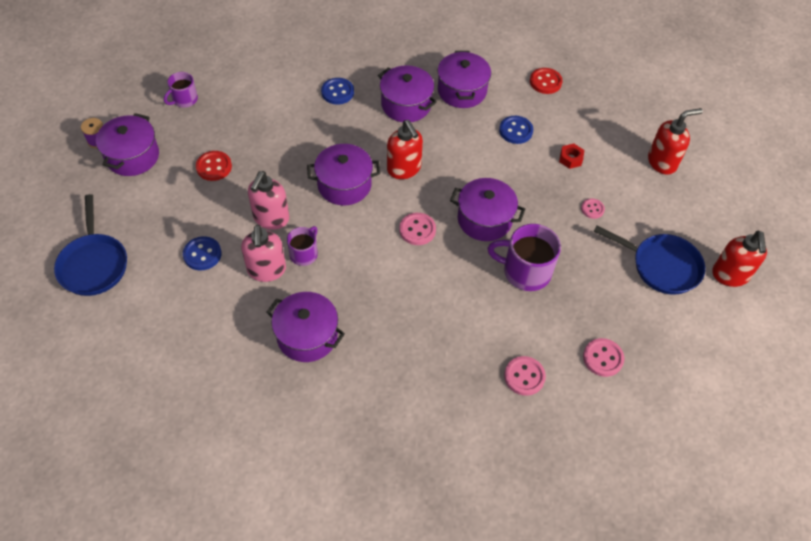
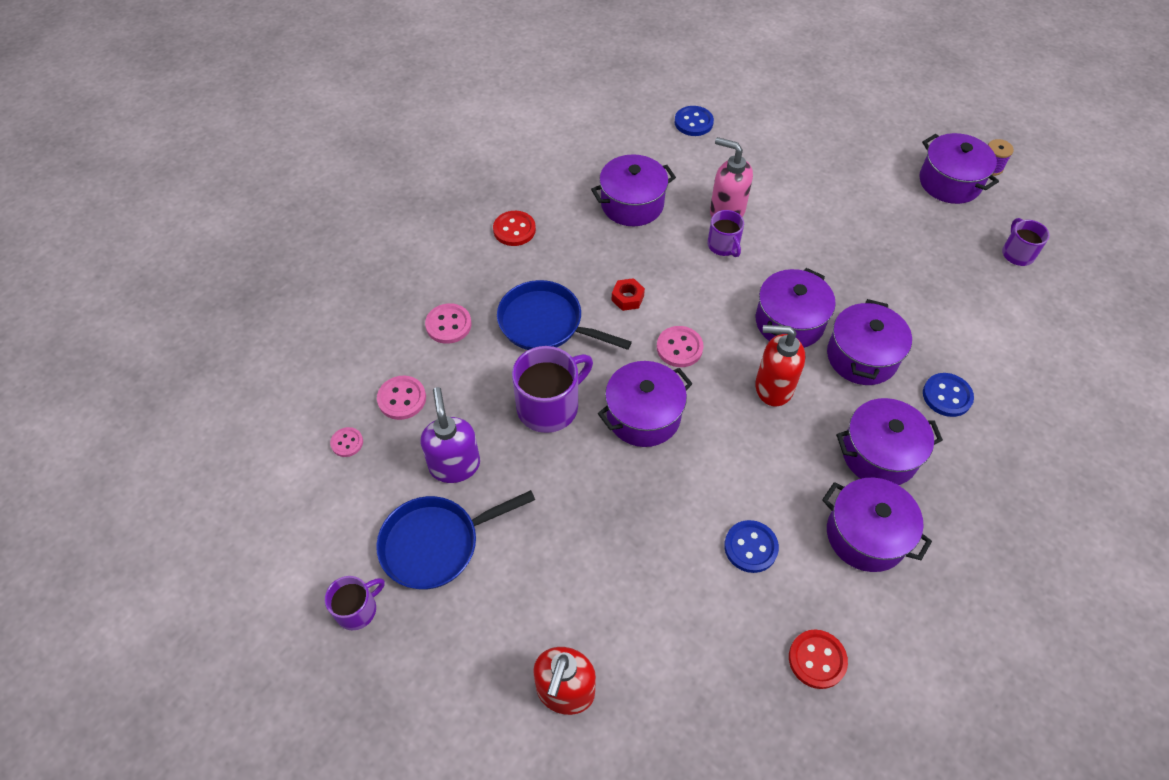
camera: 130 degrees right, 0 degrees up
blue pan [54,194,127,296] -> blue pan moved to [497,280,632,350]
blue button [183,236,222,270] -> blue button moved to [675,106,714,136]
red button [196,151,232,181] -> red button moved to [493,211,536,246]
pink soap dispenser [248,171,289,230] -> none
red nut [559,144,584,169] -> red nut moved to [612,278,645,311]
pink button [581,198,605,219] -> pink button moved to [330,427,363,457]
red soap dispenser [712,231,767,287] -> purple mug [325,576,385,631]
none -> purple soap dispenser [421,387,480,483]
none -> purple pot [827,299,912,385]

